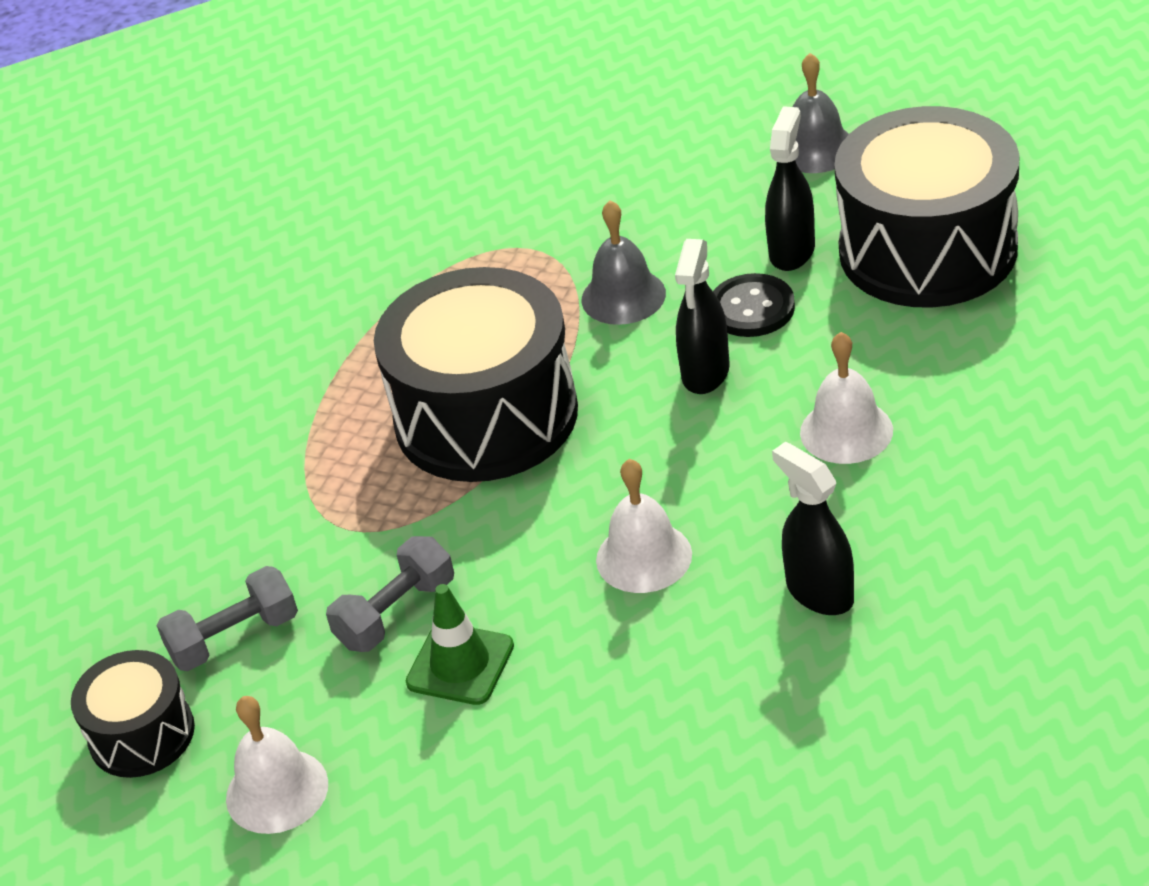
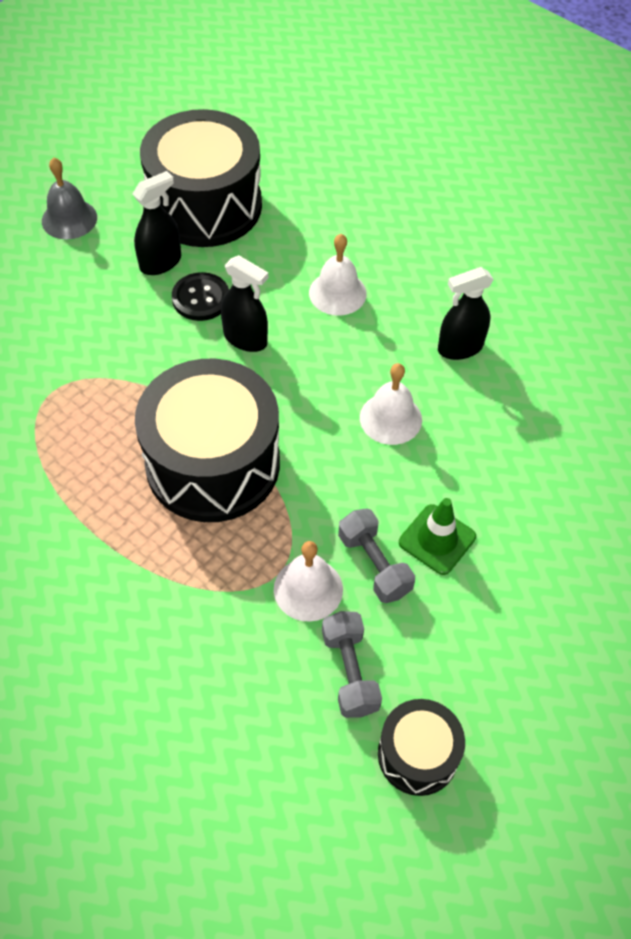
camera: 80 degrees left, 15 degrees up
white bell [226,696,328,834] -> white bell moved to [274,541,343,622]
grey bell [582,200,666,325] -> none
black spray bottle [765,106,815,271] -> black spray bottle turned 105 degrees clockwise [133,171,181,275]

